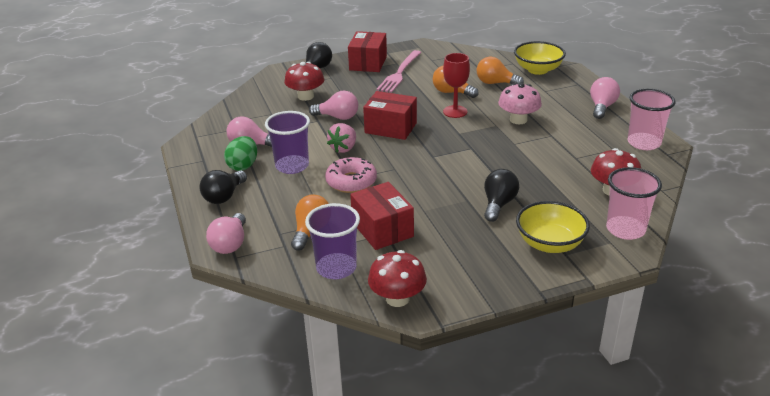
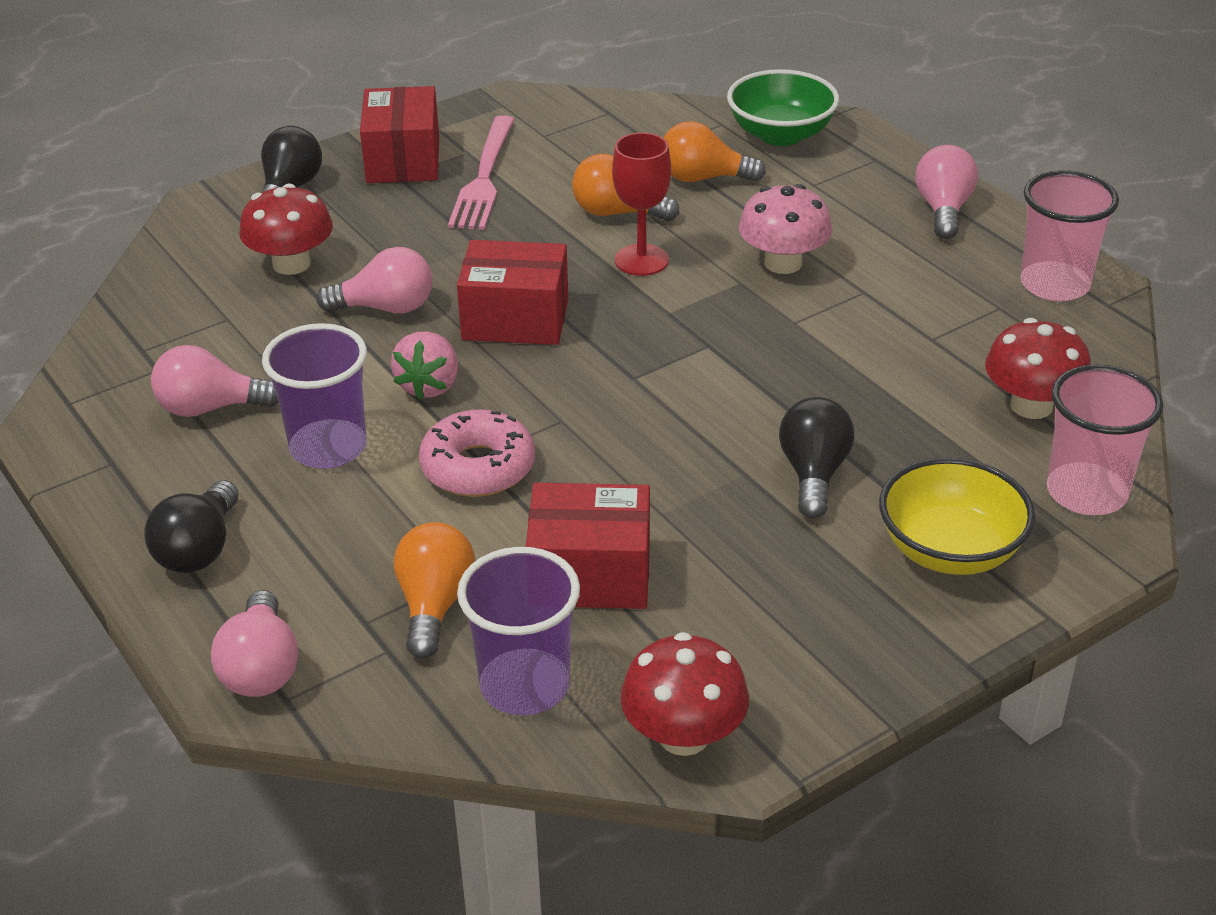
camera: 15 degrees left, 5 degrees up
green egg [224,136,257,171] -> none
red box [350,182,414,250] -> red box turned 45 degrees counterclockwise [526,483,650,609]
yellow bowl [514,41,566,75] -> green bowl [727,69,839,146]

